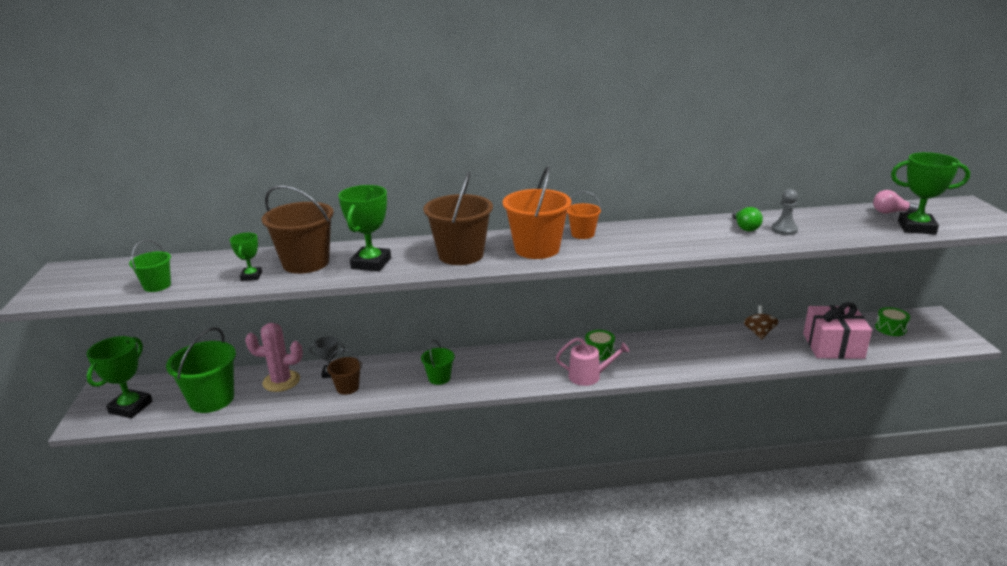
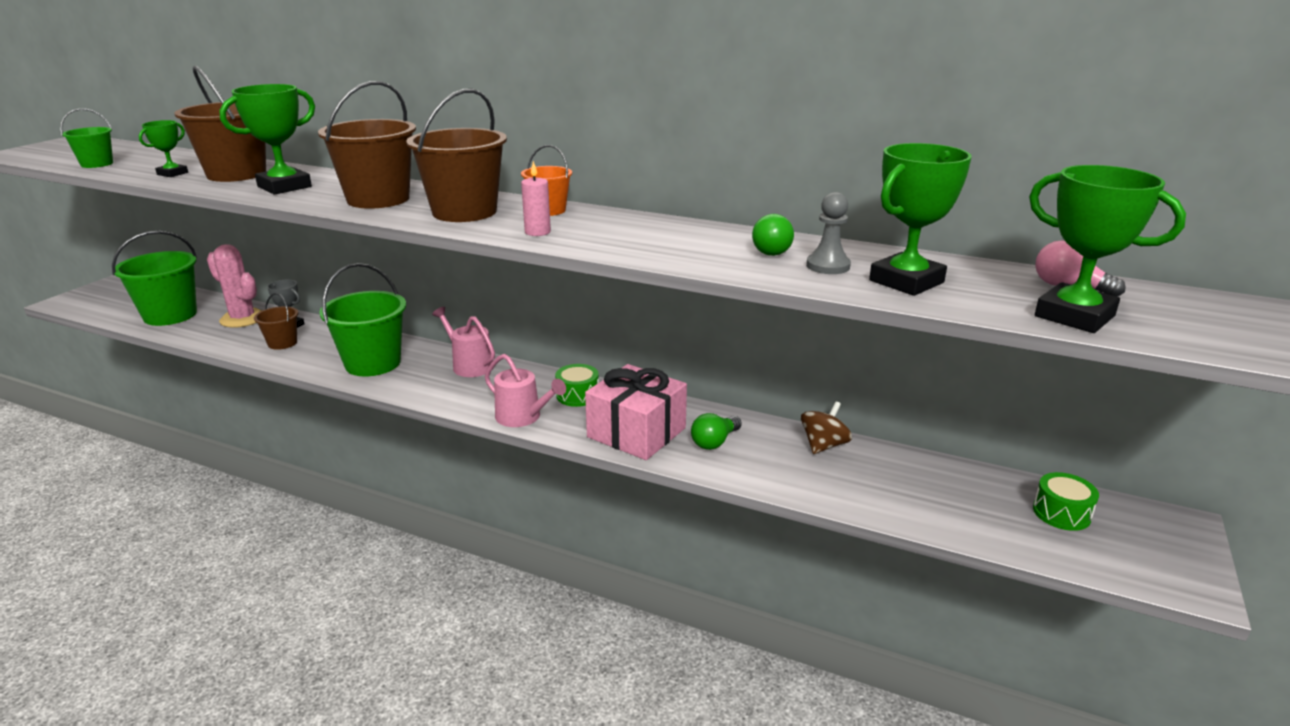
camera: 30 degrees right, 0 degrees up
green trophy [86,336,153,418] -> green trophy moved to [869,143,972,296]
green bucket [421,340,455,385] -> green bucket [319,263,406,376], size x1.88
orange bucket [503,166,571,259] -> brown bucket [406,89,507,222]
pink gift [803,302,872,359] -> pink gift moved to [585,364,687,460]
none -> pink watering can [432,307,495,377]
none -> pink candle [521,161,551,236]
none -> green light bulb [691,413,742,450]

